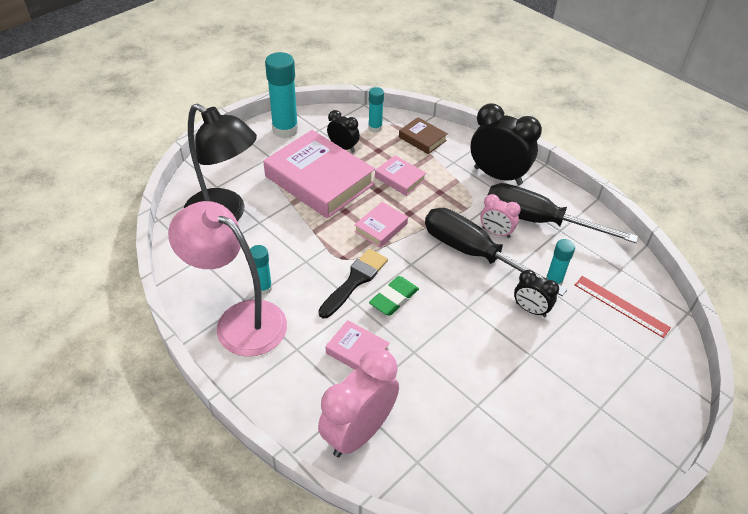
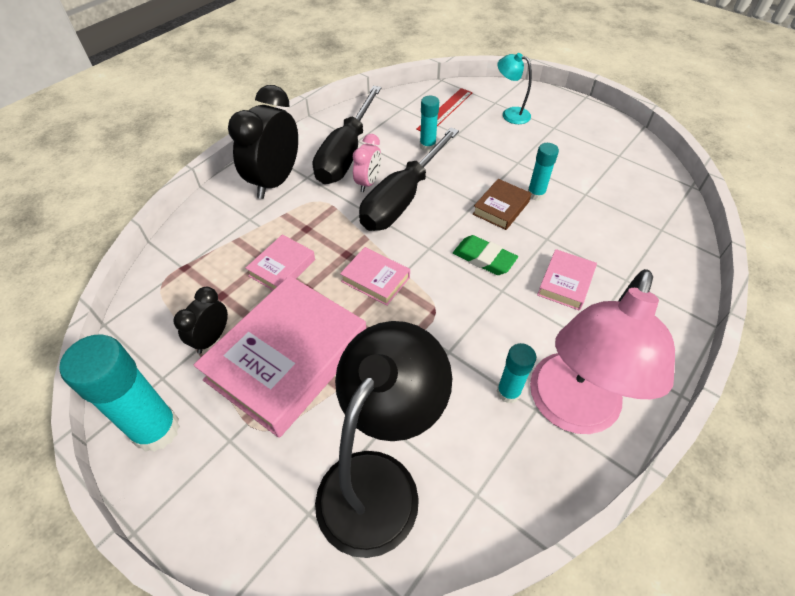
camera: 95 degrees left, 5 degrees up
black brush [318,249,388,318] -> none
pink clock [318,349,399,457] -> none
turquoise glue stick [368,87,384,133] -> turquoise glue stick moved to [528,143,559,201]
brown book [399,117,448,154] -> brown book moved to [473,179,531,230]
black clock [514,270,559,317] -> none
none -> turquoise lamp [497,53,532,124]

